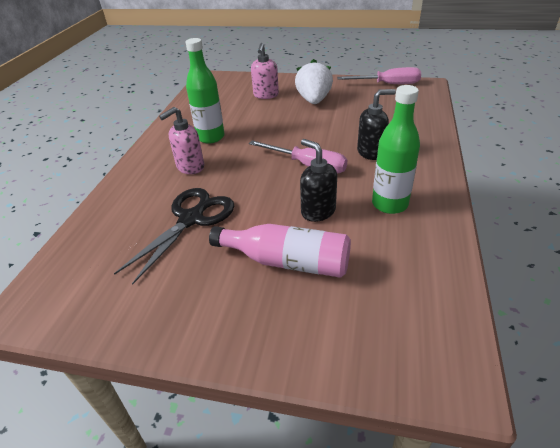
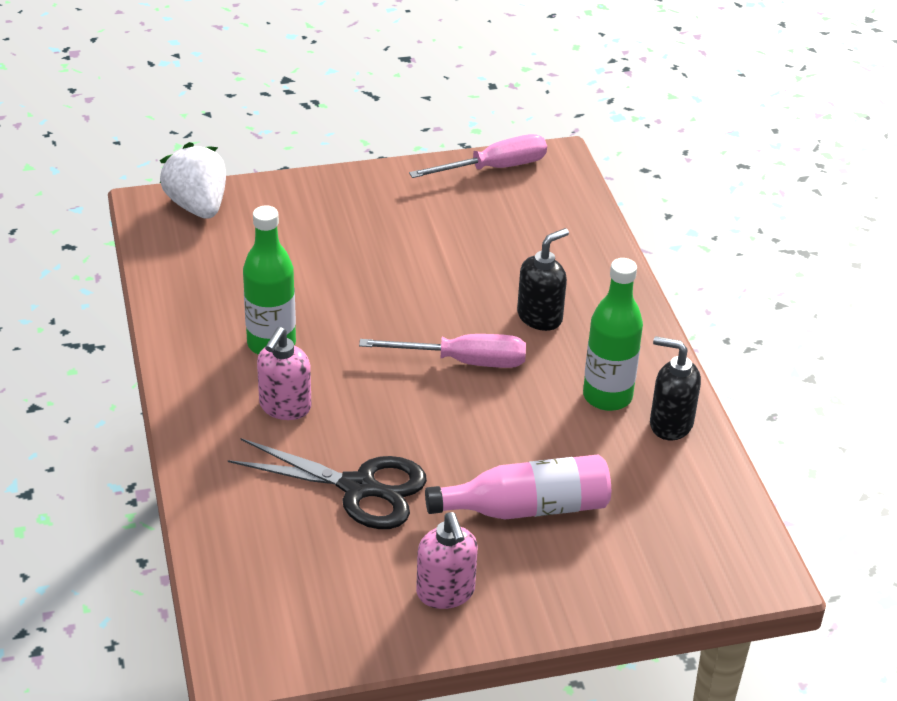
camera: 30 degrees left, 0 degrees up
black scissors [114,188,234,285] -> black scissors turned 105 degrees clockwise [228,438,427,529]
pink soap dispenser [251,43,279,99] -> pink soap dispenser moved to [416,512,478,609]
white strawberry [295,59,333,104] -> white strawberry moved to [160,142,226,219]
black soap dispenser [300,139,337,222] -> black soap dispenser moved to [650,336,701,440]

